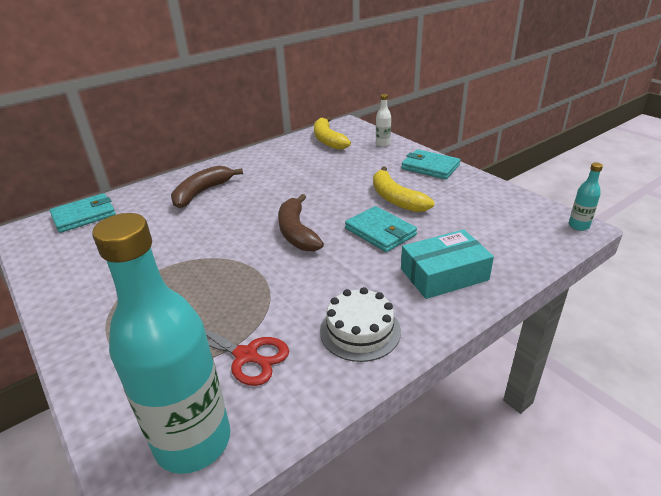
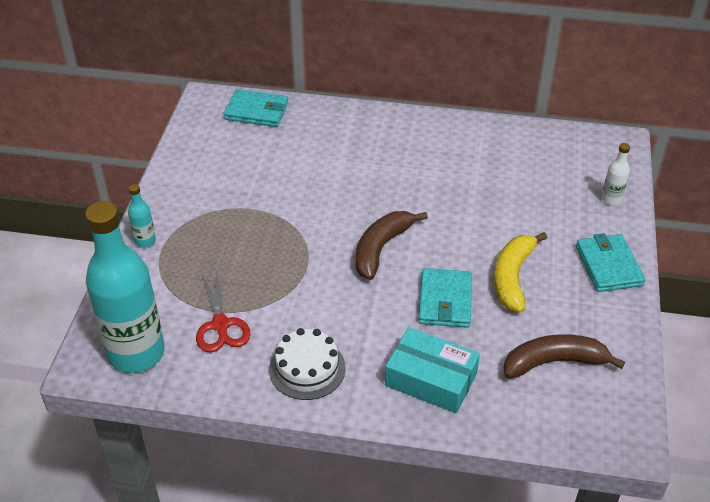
camera: 45 degrees right, 10 degrees up
brown banana [171,166,243,208] -> brown banana moved to [504,334,625,379]
yellow banana [314,116,351,150] -> none
turquoise bottle [569,163,603,231] -> turquoise bottle moved to [128,184,156,248]

